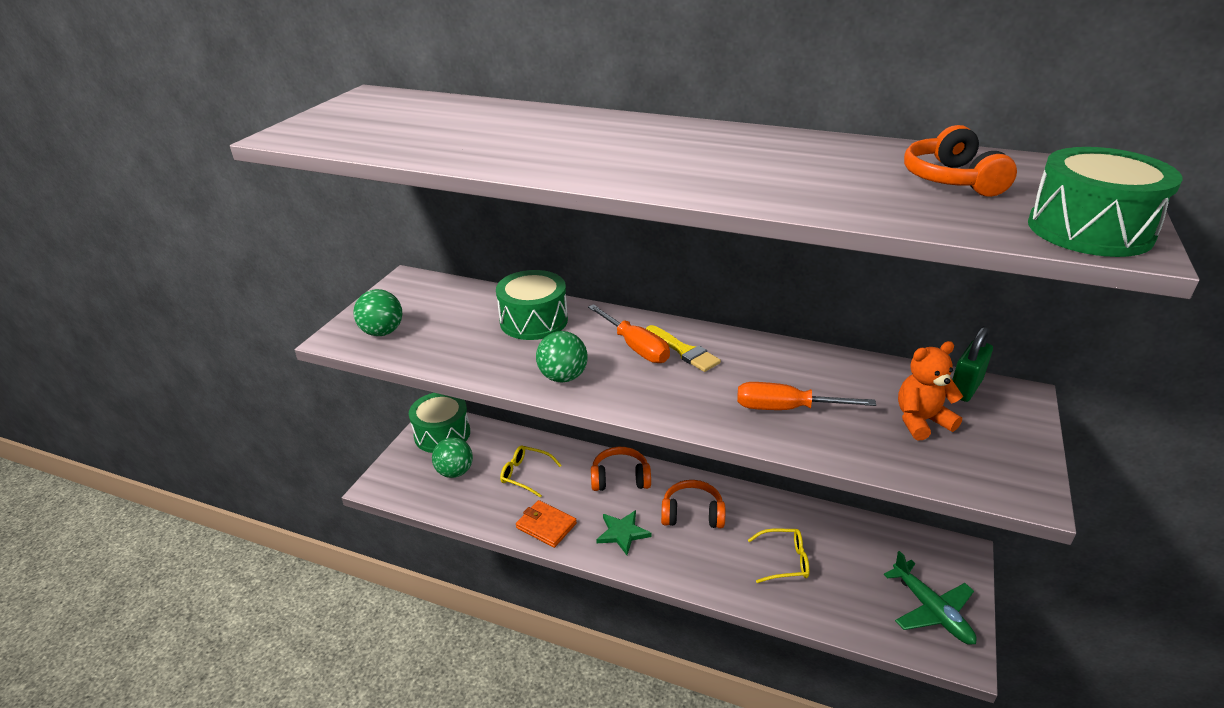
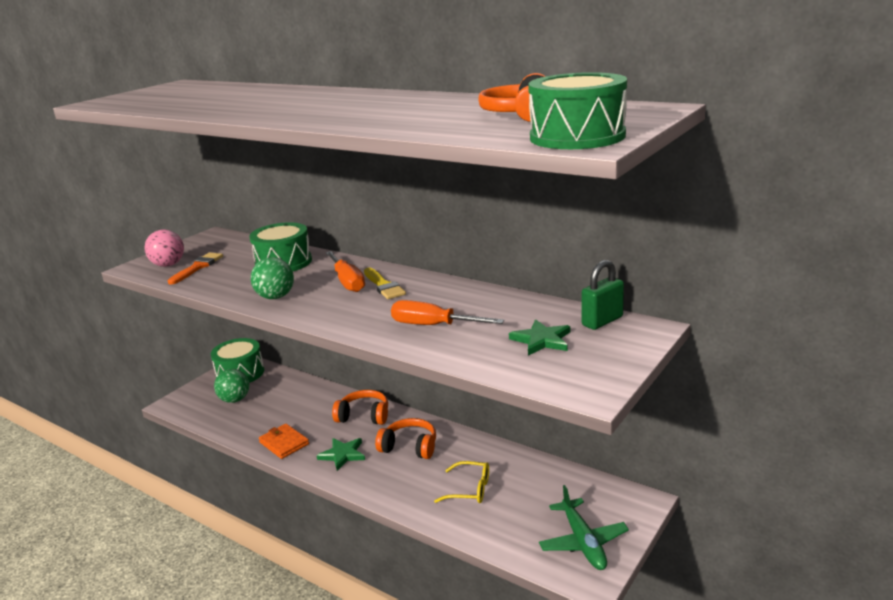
camera: 15 degrees right, 10 degrees down
green ball [353,289,402,336] -> pink ball [144,230,184,267]
yellow glasses [500,445,562,498] -> none
orange teddy bear [898,341,963,441] -> green star [509,319,570,355]
none -> orange brush [167,252,223,285]

